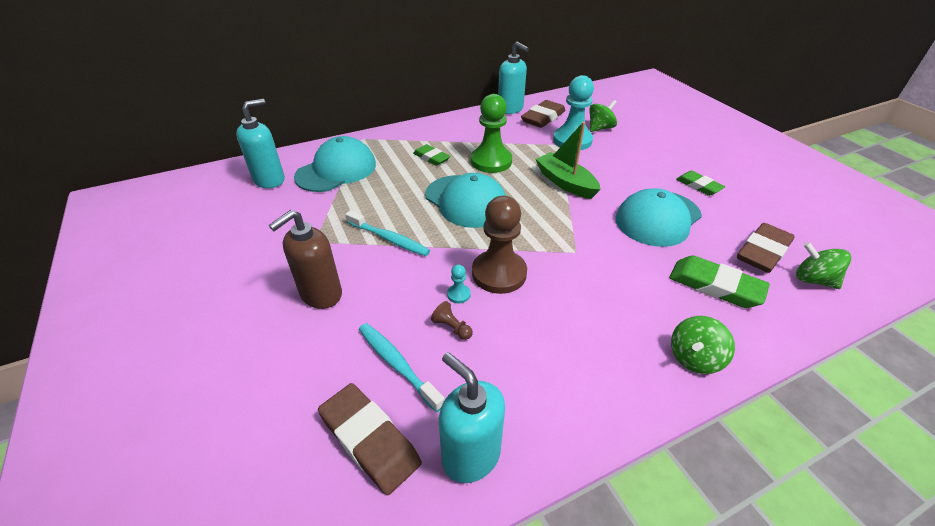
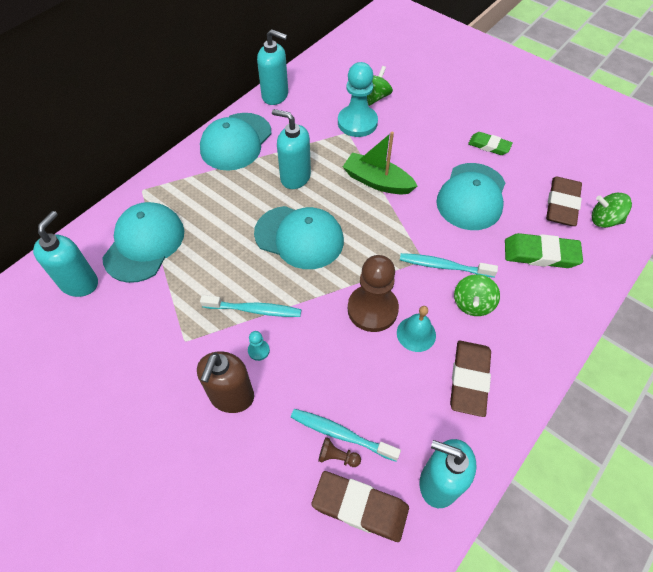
camera: 25 degrees left, 15 degrees up
green eraser [413,144,450,166] -> none
brown pawn [431,301,473,340] -> brown pawn moved to [318,437,361,467]
turquoise pawn [447,265,471,303] -> turquoise pawn moved to [248,331,270,361]
green pawn [471,94,512,173] -> turquoise soap dispenser [272,109,311,189]
brown eraser [521,100,566,128] -> brown eraser moved to [450,341,491,417]
green spinning top [671,316,735,374] -> green spinning top moved to [454,274,500,316]
none -> turquoise cap [200,113,272,171]
none -> turquoise bell [397,306,436,352]
none -> turquoise toothbrush [400,253,498,278]

